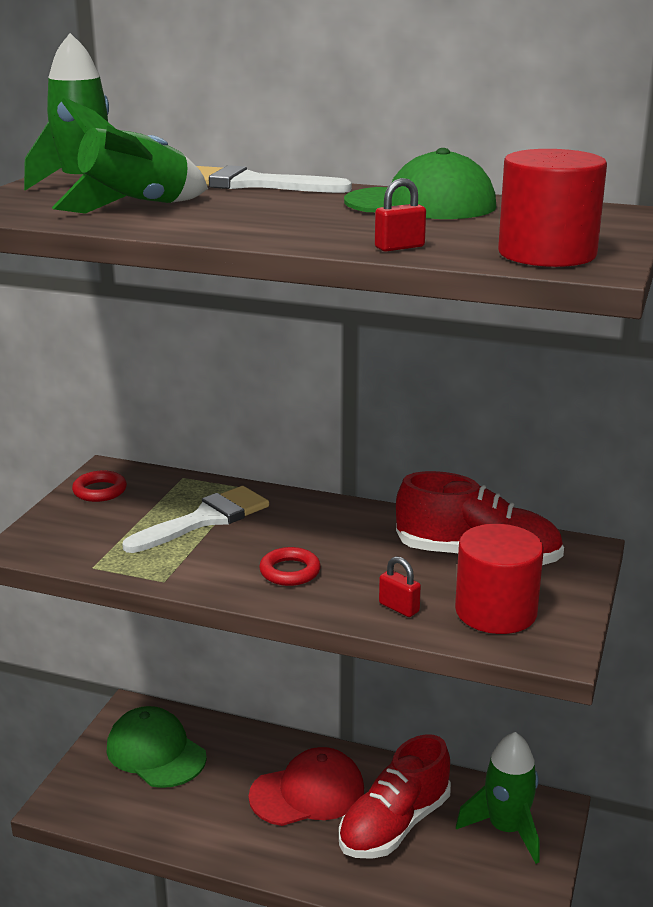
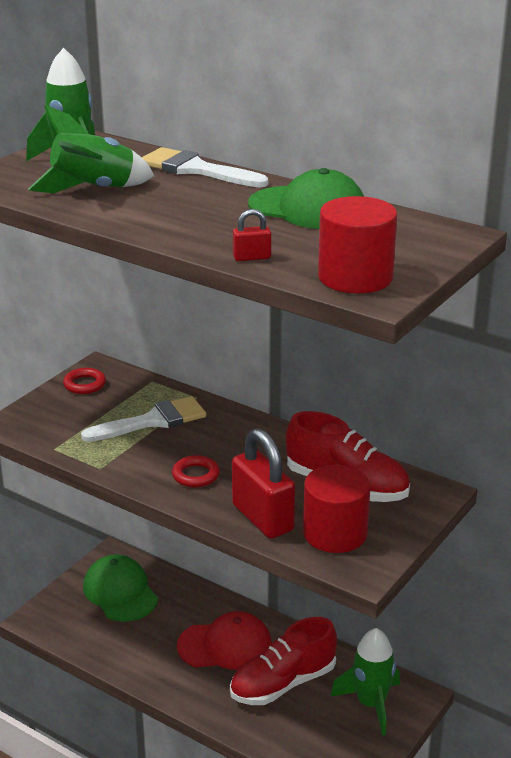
camera: 15 degrees right, 5 degrees up
red padlock [379,556,421,617] -> red padlock [232,428,295,539], size x2.26

